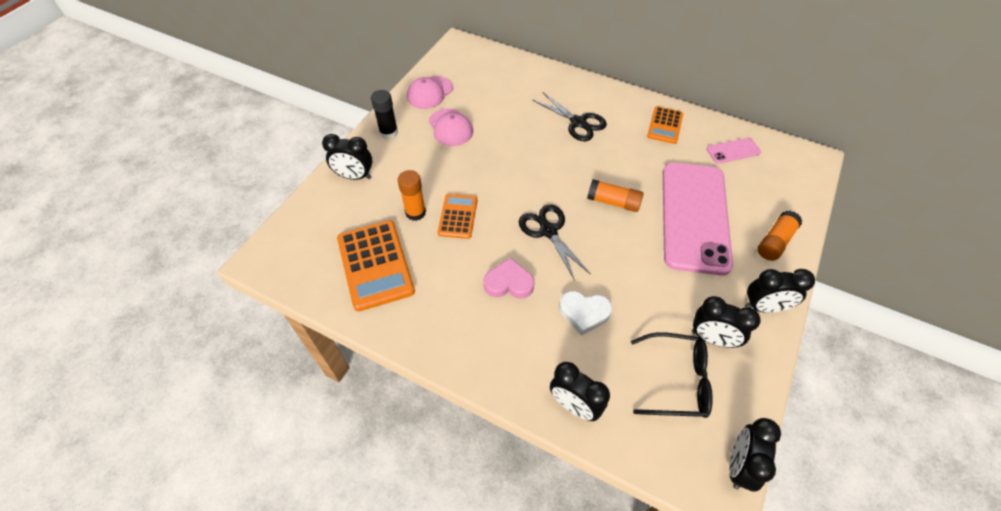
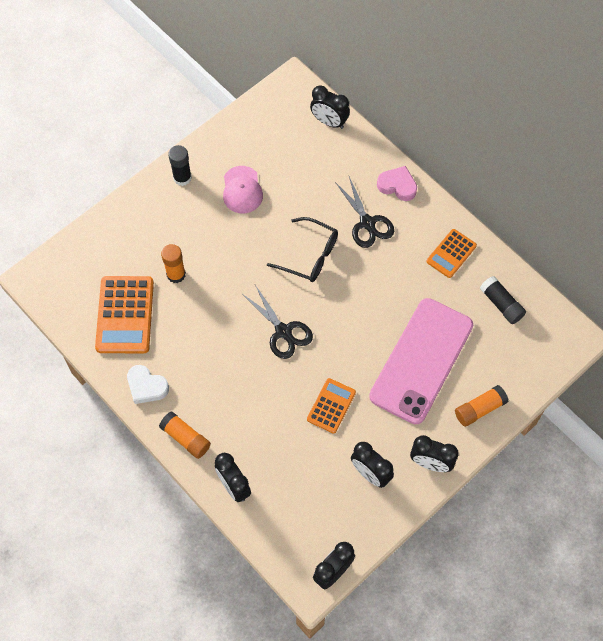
camera: 20 degrees right, 10 degrees up
black clock [322,134,373,180] -> black clock moved to [310,85,350,129]
pink cap [407,76,453,109] -> none
orange calculator [438,194,477,239] -> orange calculator moved to [307,378,356,434]
pink heart [483,258,534,299] -> pink heart moved to [377,166,417,201]
black scissors [518,204,591,281] -> black scissors turned 150 degrees clockwise [244,285,313,359]
white heart [559,291,612,335] -> white heart moved to [127,365,169,404]
orange glue stick [587,179,643,212] -> orange glue stick moved to [159,411,211,459]
black glasses [631,332,713,418] -> black glasses moved to [267,217,338,282]
pink phone [706,138,761,164] -> black glue stick [480,276,526,324]

